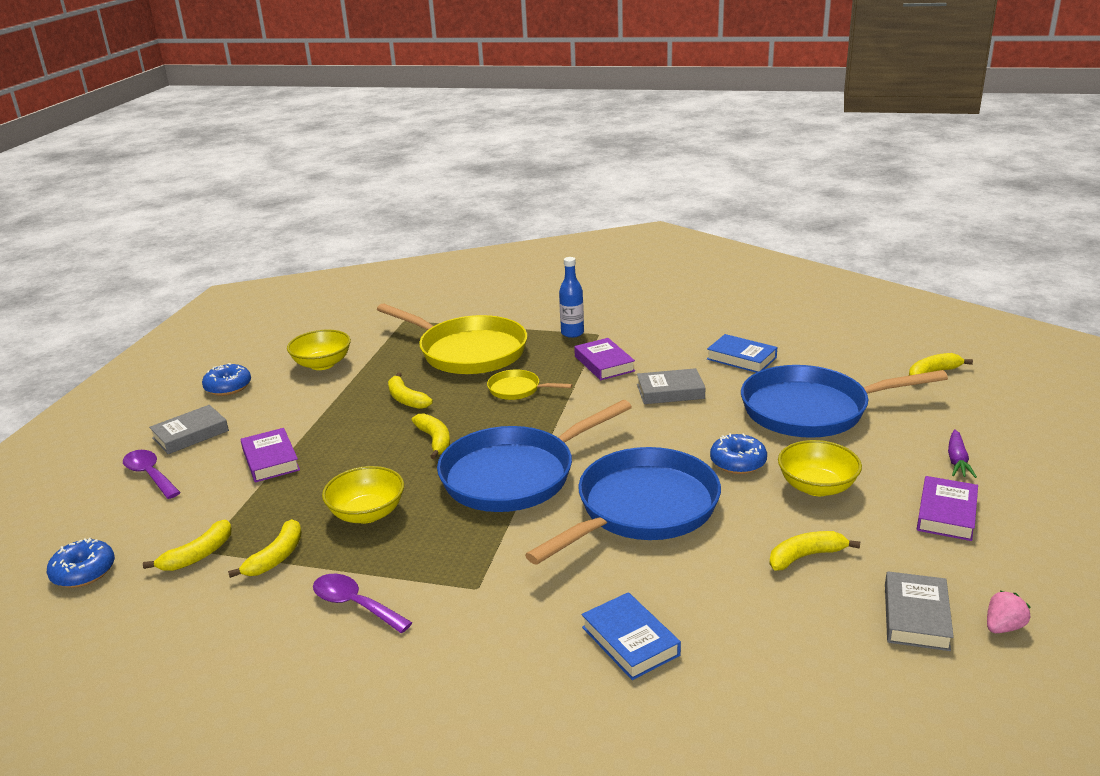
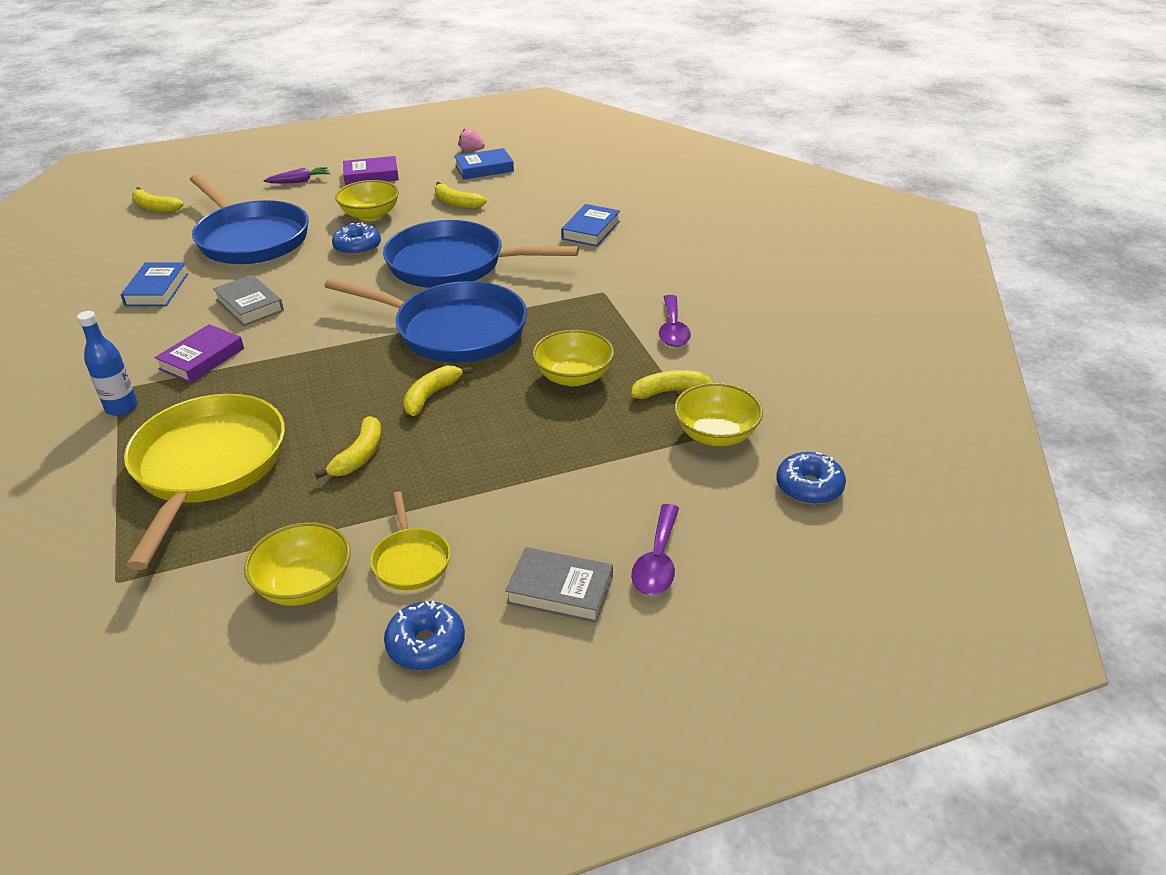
camera: 125 degrees left, 10 degrees up
yellow banana [143,520,232,571] -> yellow bowl [674,383,763,446]
purple book [241,428,300,483] -> none
yellow pan [487,370,572,400] -> yellow pan moved to [371,492,450,590]
grey book [885,571,954,651] -> blue book [454,148,514,179]

